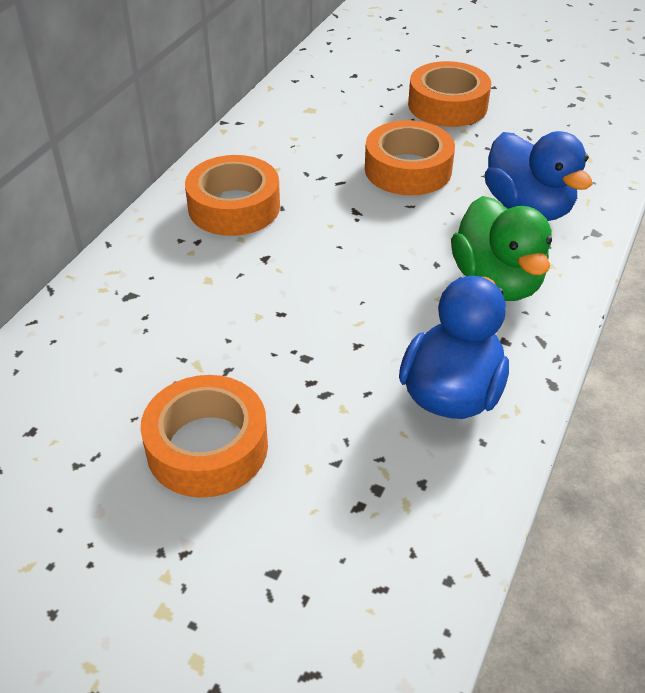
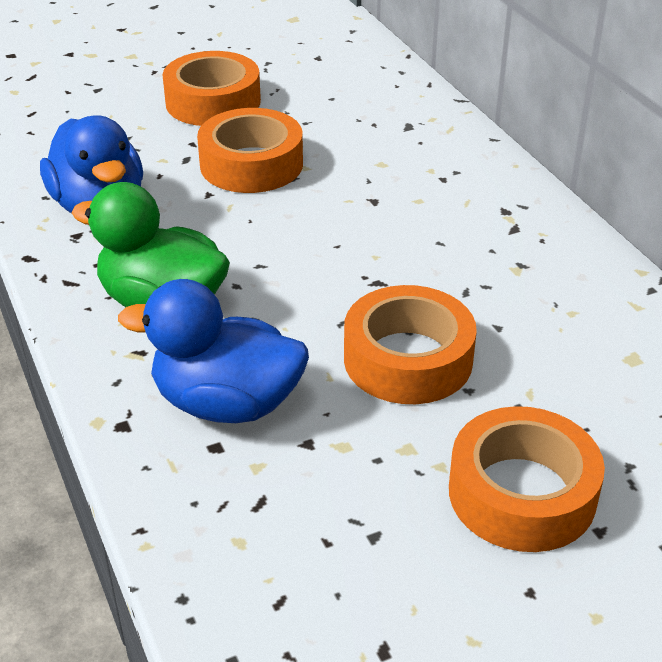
camera: 130 degrees right, 5 degrees down
orange tape [185,155,280,236] -> orange tape moved to [197,108,303,193]

